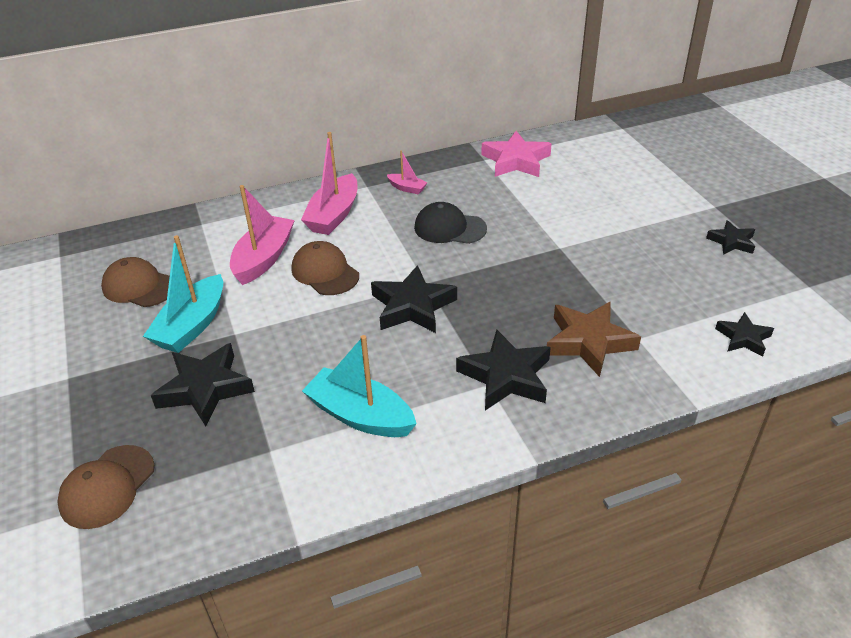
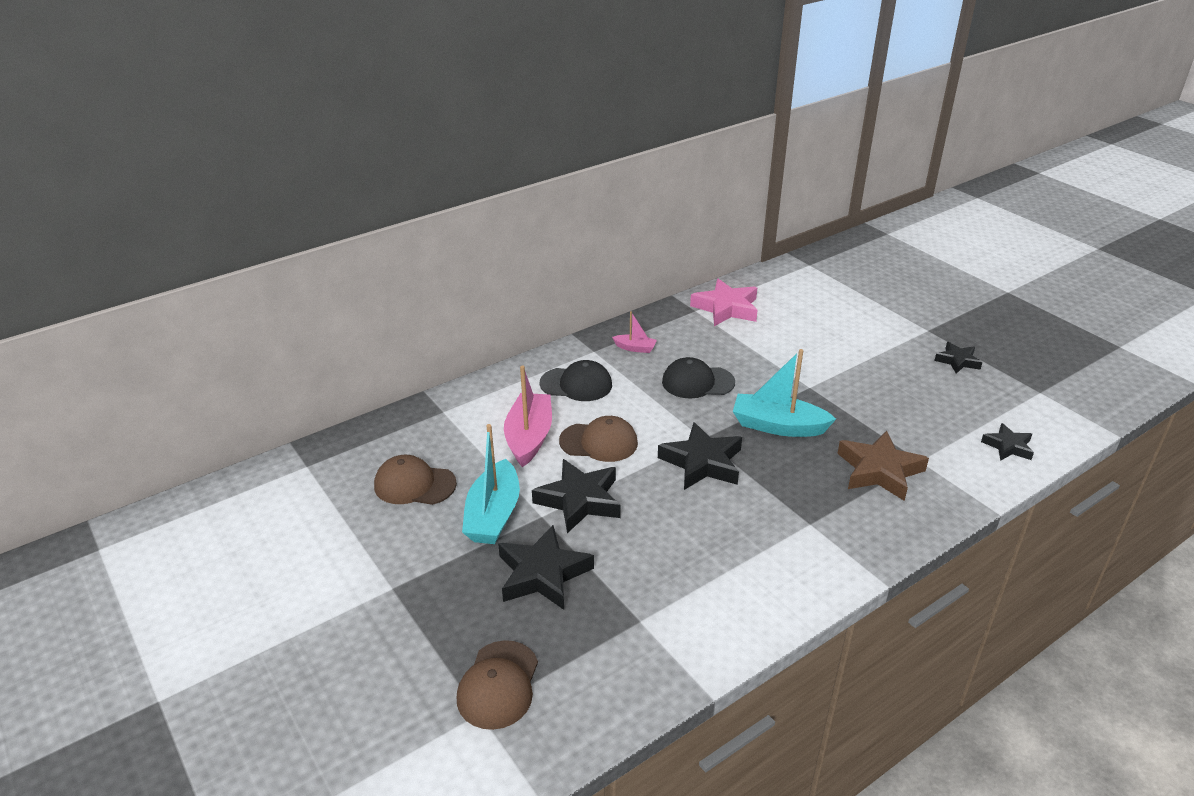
camera: 15 degrees left, 5 degrees down
brown cap [292,241,359,295] -> brown cap turned 150 degrees clockwise [559,416,638,462]
pink boat [301,132,357,235] -> black cap [540,360,612,401]
turquoise boat [302,335,417,437] -> turquoise boat moved to [733,349,836,437]
black star [456,329,551,410] -> black star moved to [532,459,621,533]

